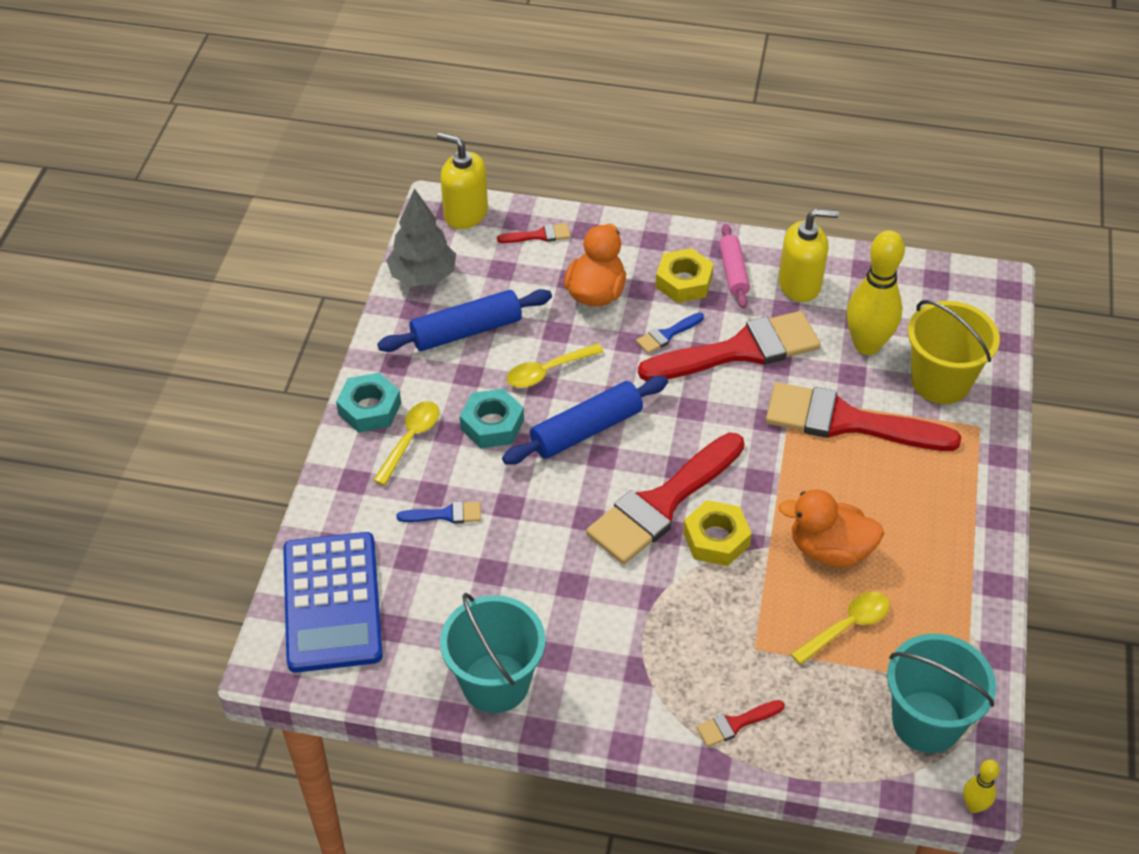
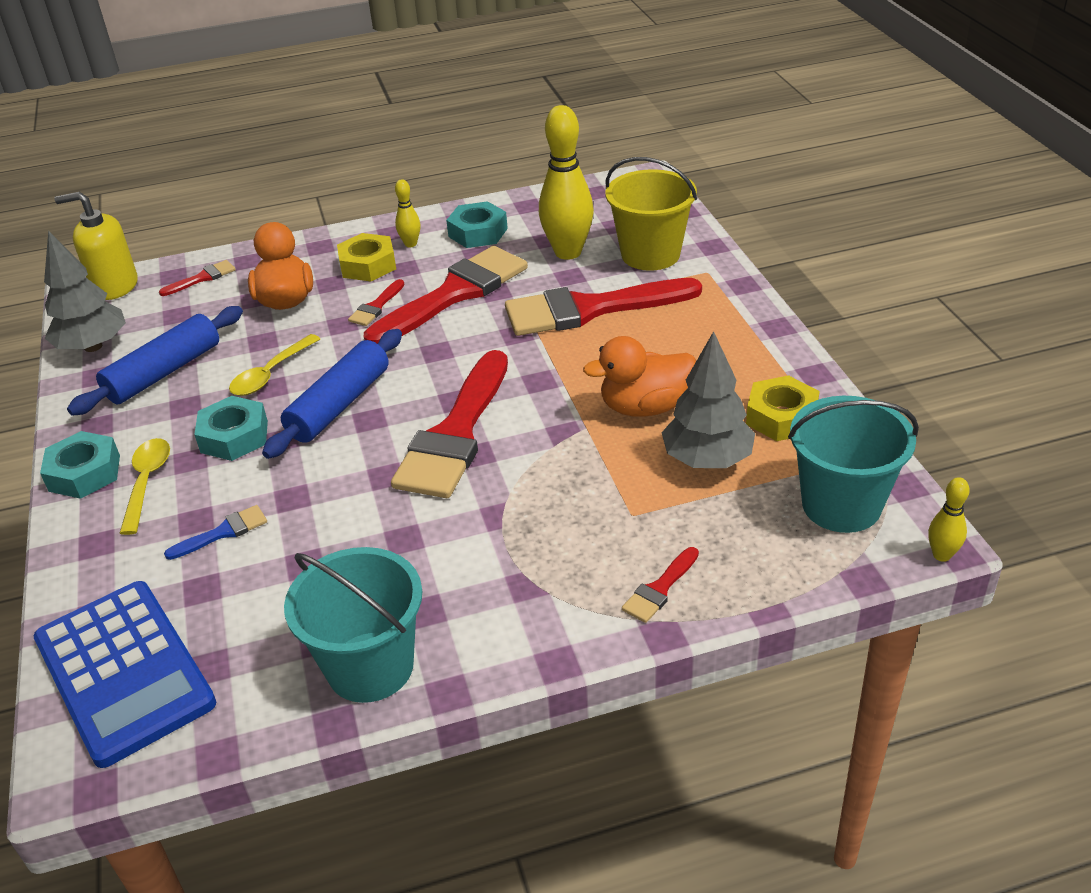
camera: 25 degrees left, 10 degrees down
blue brush [636,313,704,354] -> red brush [348,279,405,326]
yellow nut [683,500,752,566] -> yellow nut moved to [746,375,820,441]
pink rolling pin [719,224,750,309] -> yellow bowling pin [395,179,420,247]
yellow soap dispenser [779,209,839,302] -> turquoise nut [446,201,508,248]
yellow spoon [791,592,890,665] -> grey tree [662,331,755,468]

